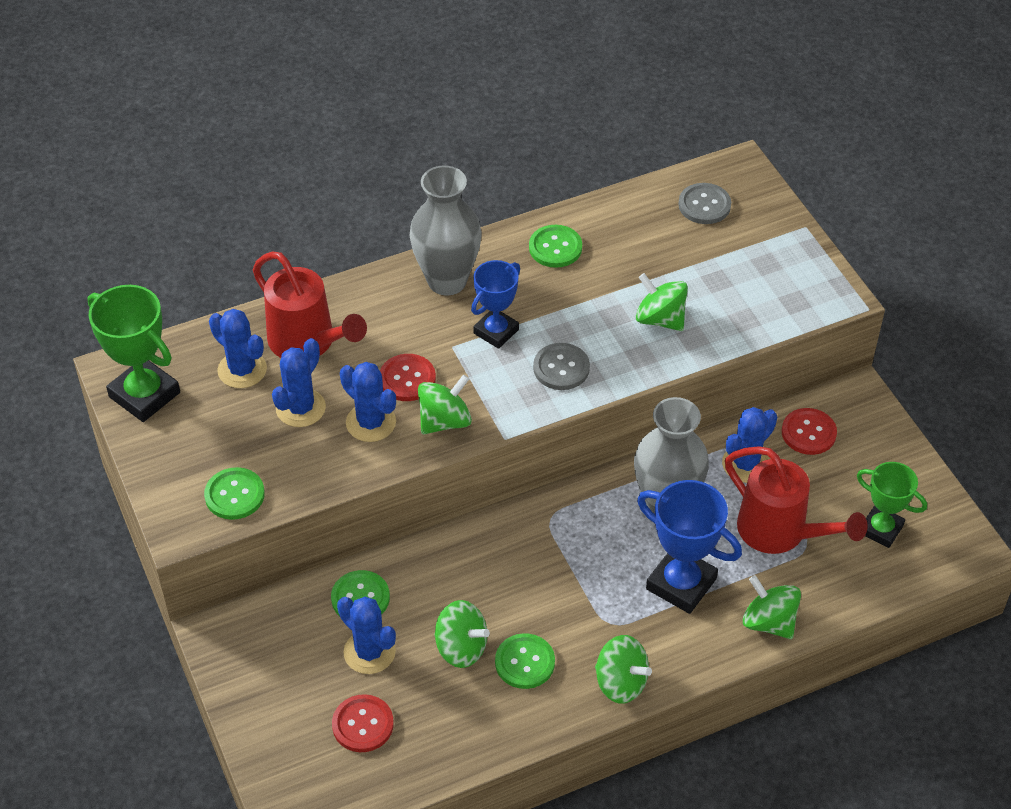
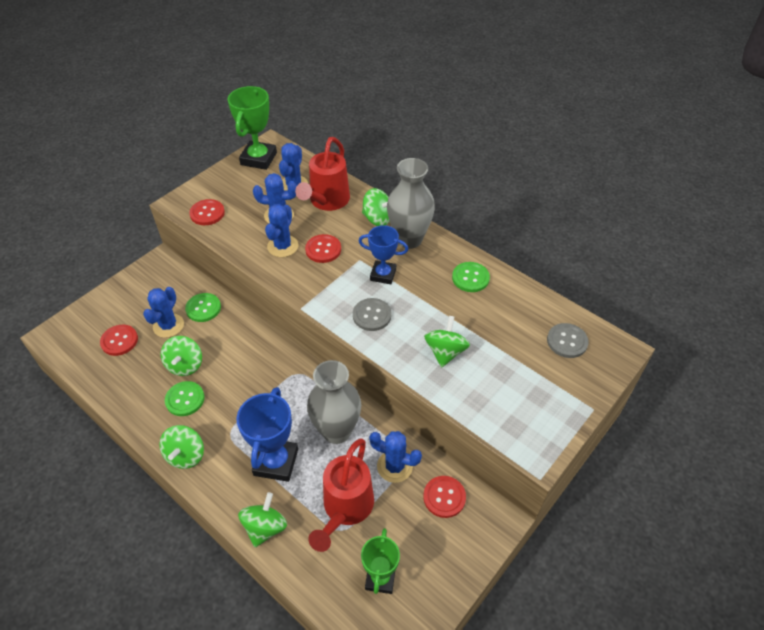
camera: 65 degrees right, 0 degrees up
green button [204,467,265,520] -> red button [189,199,225,225]
green spinning top [418,374,472,434] -> green spinning top moved to [362,188,390,226]

